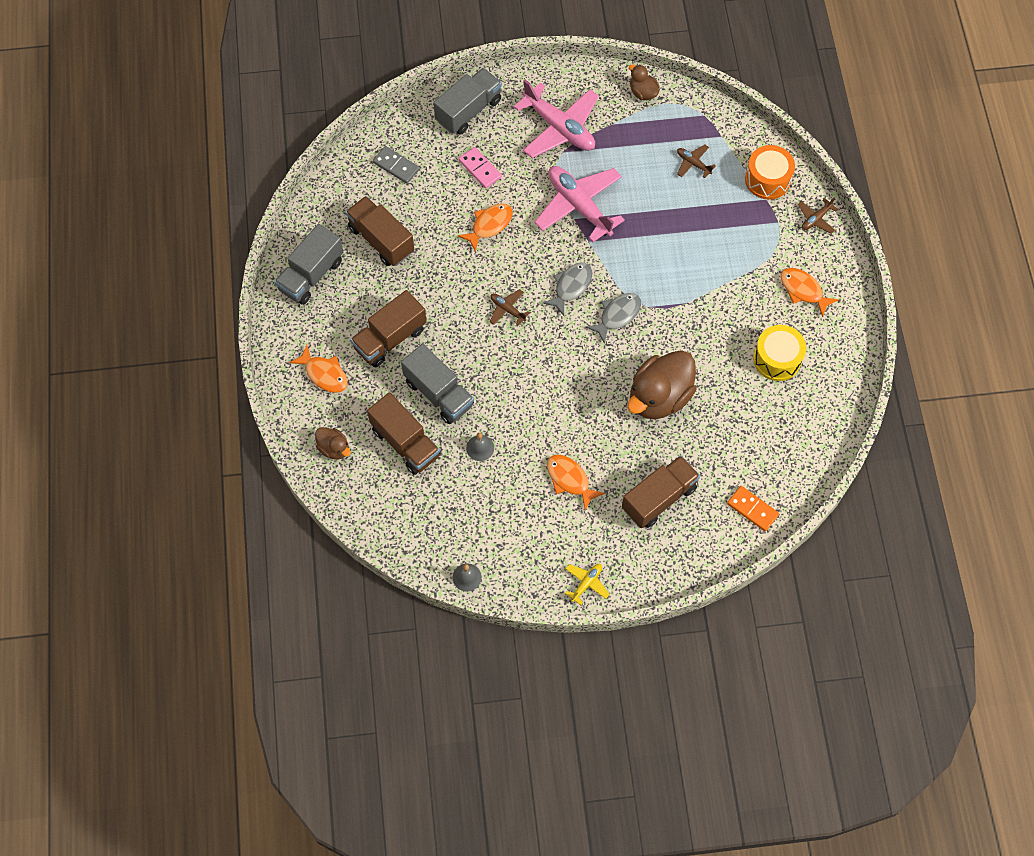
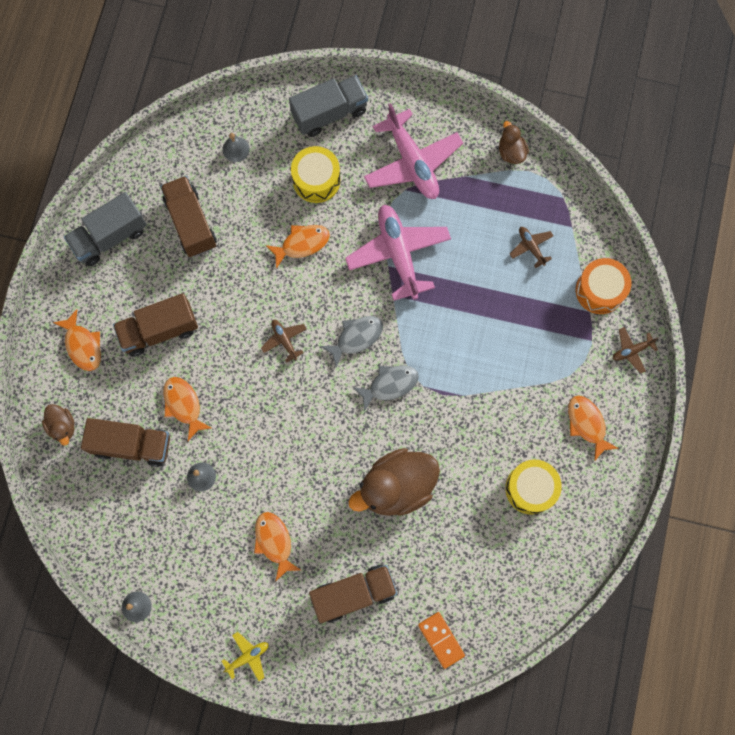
camera: 20 degrees right, 10 degrees up
brown truck [367,392,440,475] -> brown truck turned 60 degrees counterclockwise [81,418,170,467]
grey domino [373,146,420,184] -> grey bell [222,133,250,162]
grey truck [401,344,474,424] -> orange fish [163,377,212,441]
pink domino [459,147,502,189] -> yellow drum [291,146,340,203]

